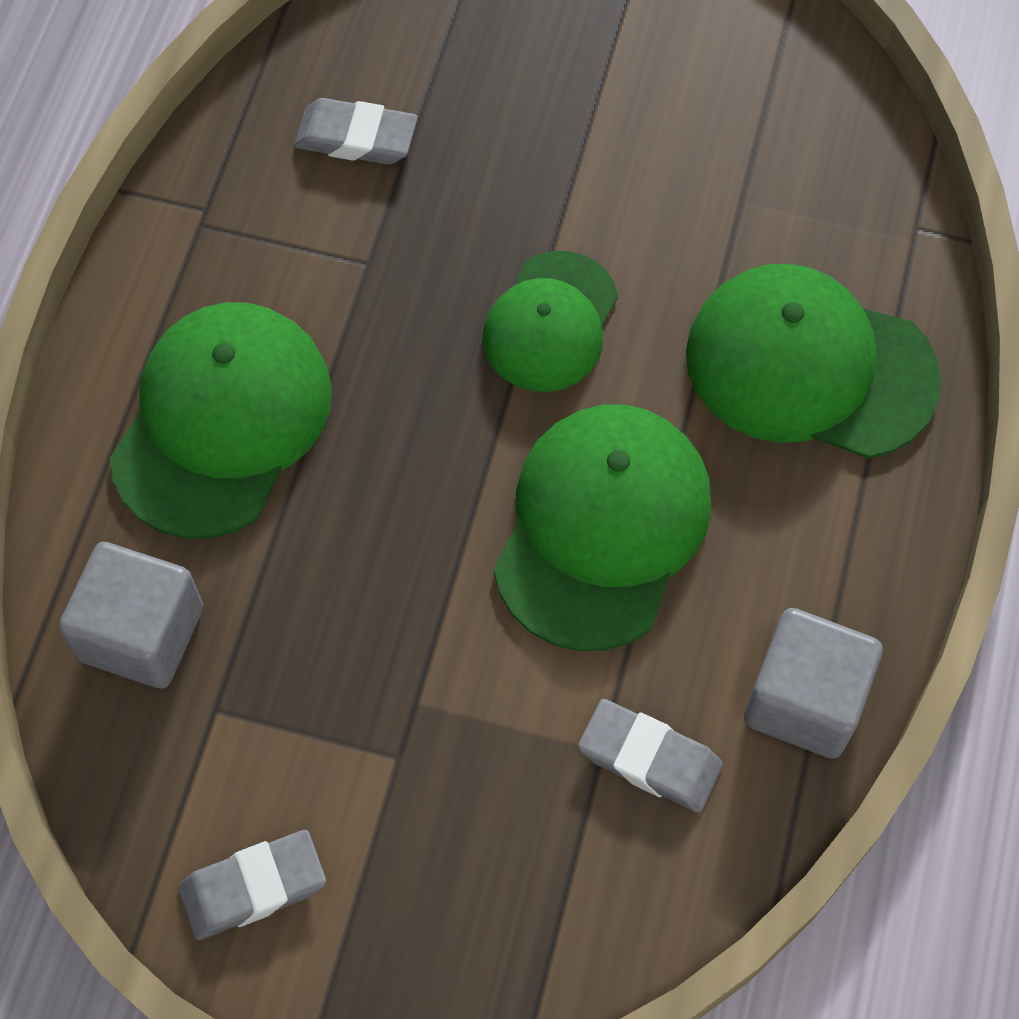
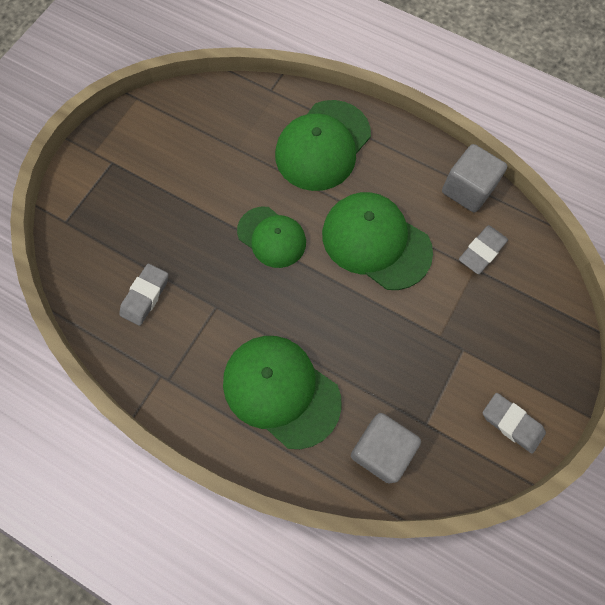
camera: 75 degrees left, 5 degrees up
grey eraser [179,830,326,940] -> grey eraser turned 45 degrees counterclockwise [483,393,546,454]

